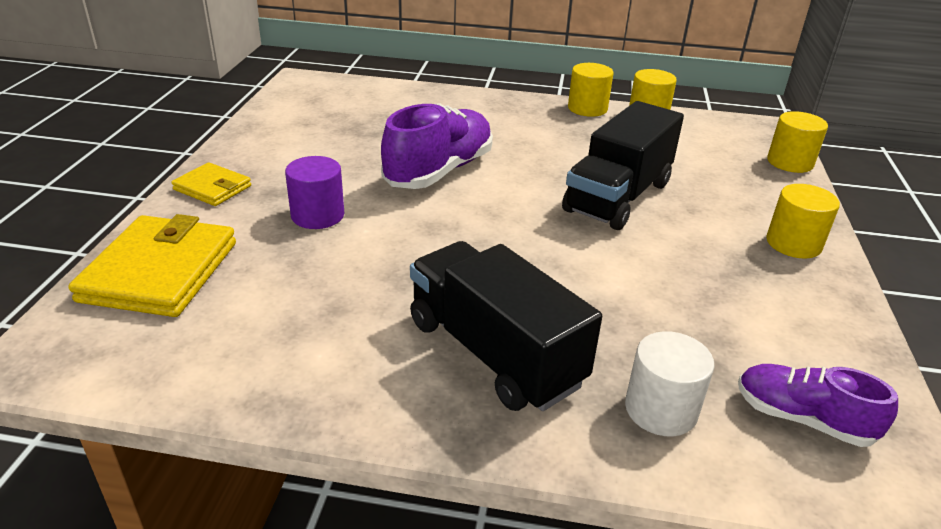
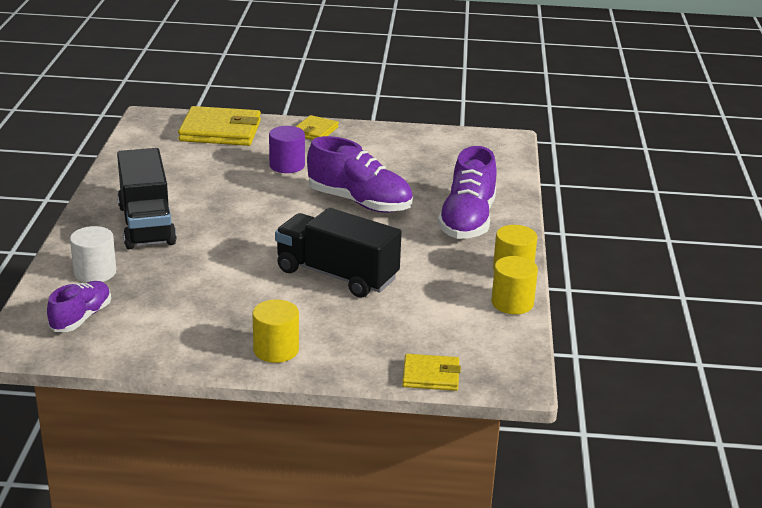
camera: 85 degrees right, 5 degrees down
black truck [410,241,602,411] -> black truck turned 120 degrees clockwise [117,148,177,249]
yellow cylinder [767,111,828,173] -> yellow wallet [402,354,461,391]
none -> purple shoe [438,146,497,239]

